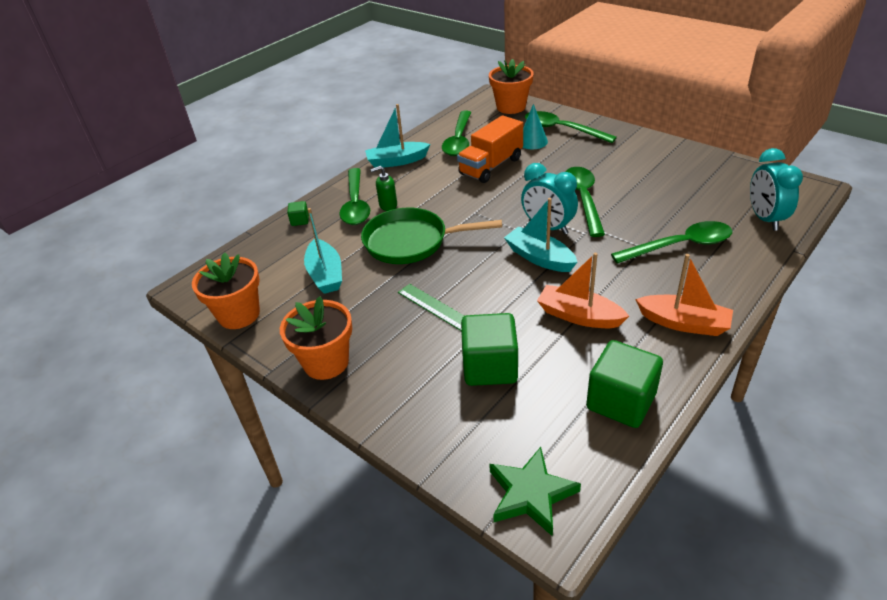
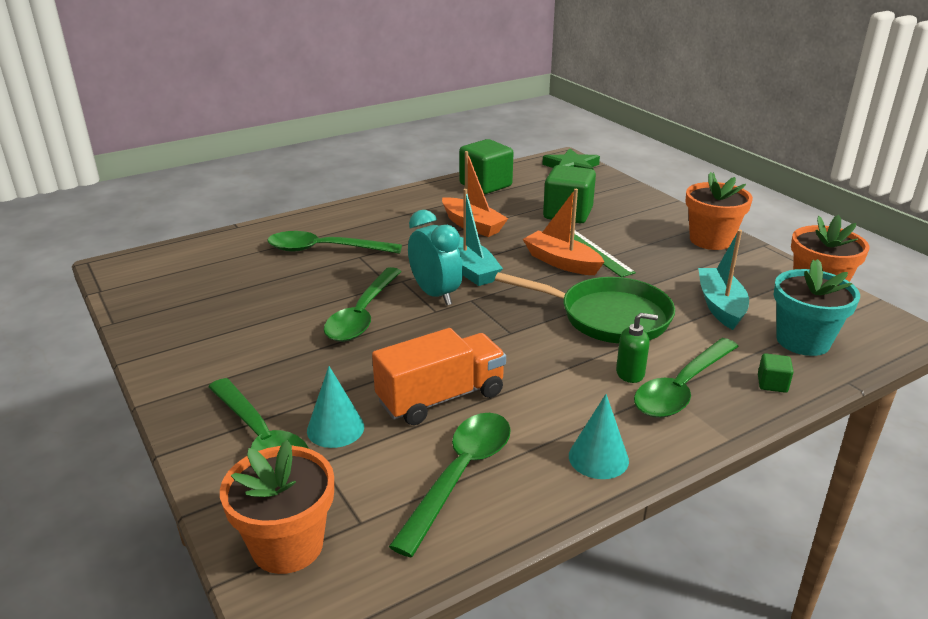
camera: 165 degrees left, 10 degrees down
green spoon [339,168,370,225] -> green spoon turned 150 degrees counterclockwise [634,338,739,418]
turquoise boat [365,104,430,168] -> turquoise cone [569,394,629,479]
orange boat [635,254,733,336] -> orange boat moved to [523,189,604,275]
turquoise clock [750,148,803,231] -> none
none -> turquoise flower pot [773,259,860,356]

